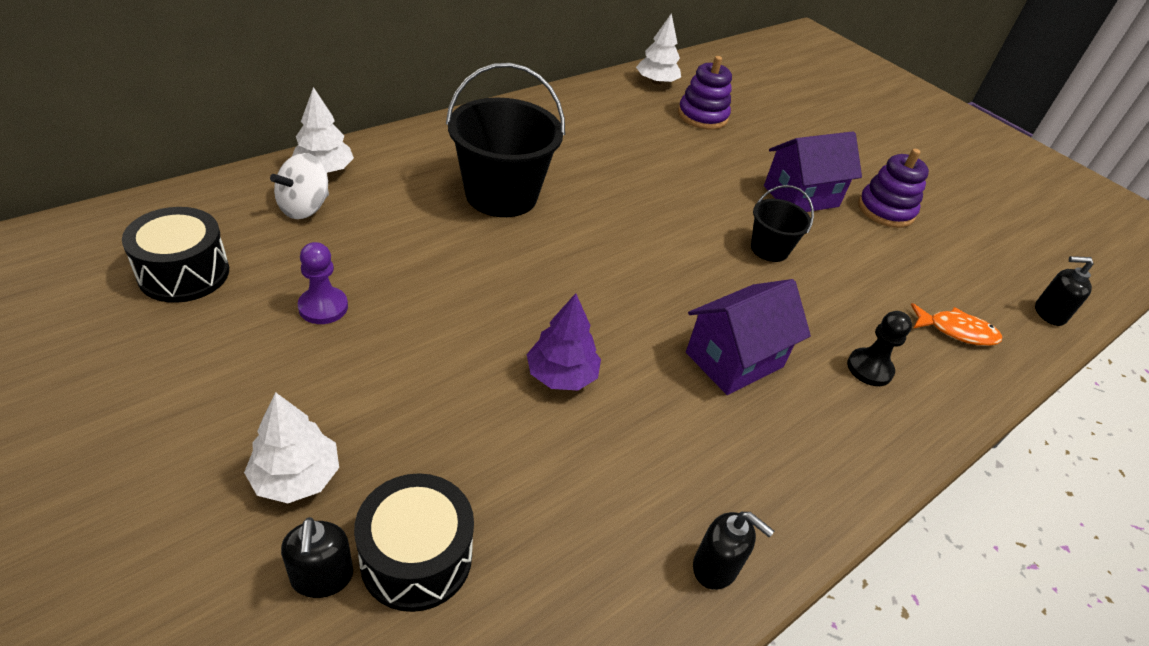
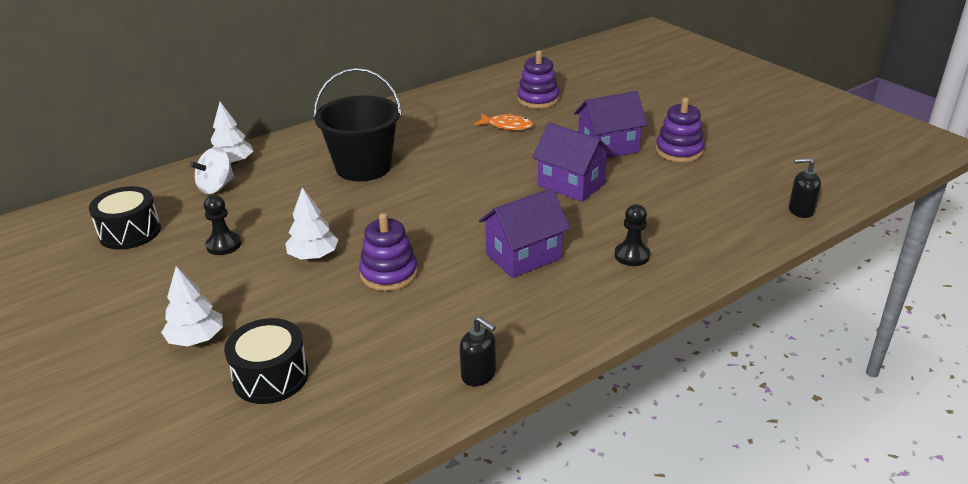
camera: 10 degrees right, 10 degrees down
black soap dispenser [281,517,353,598] -> none
purple pawn [298,242,348,324] -> black pawn [204,195,241,255]
purple tree [526,293,601,390] -> purple stacking toy [359,213,418,291]
white tree [636,13,681,85] -> white tree moved to [285,187,339,259]
black bucket [751,185,814,262] -> purple house [532,123,613,202]
orange fish [911,303,1002,346] -> orange fish moved to [474,113,533,130]

